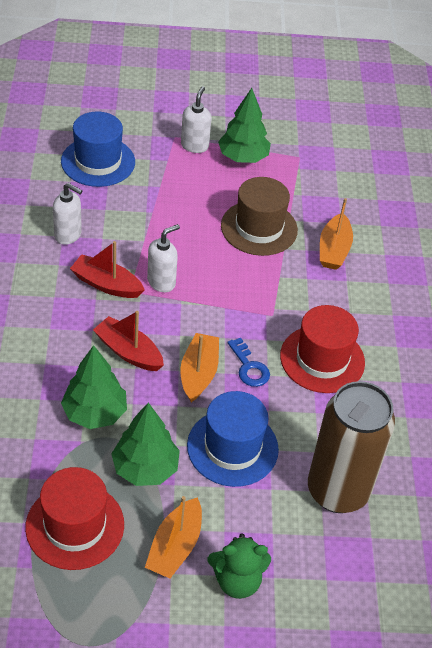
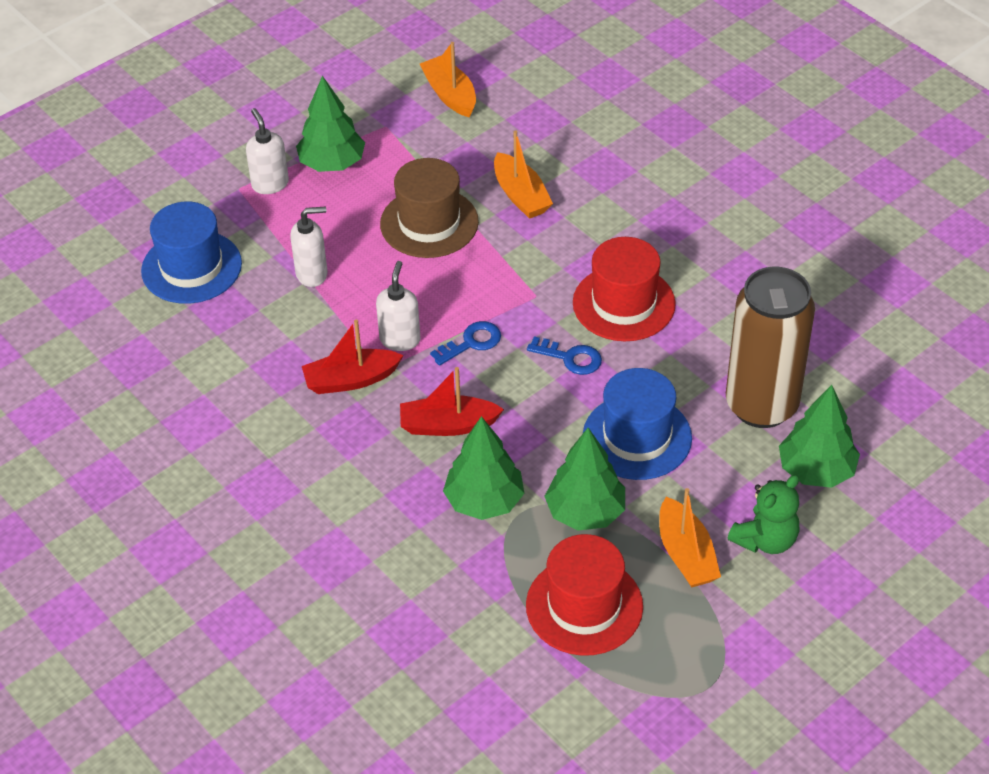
camera: 35 degrees left, 0 degrees up
white soap dispenser [53,183,82,245] -> white soap dispenser moved to [290,207,328,287]
orange boat [180,333,219,402] -> orange boat moved to [420,42,476,117]
none -> blue key [430,321,501,366]
none -> green tree [779,385,860,488]

